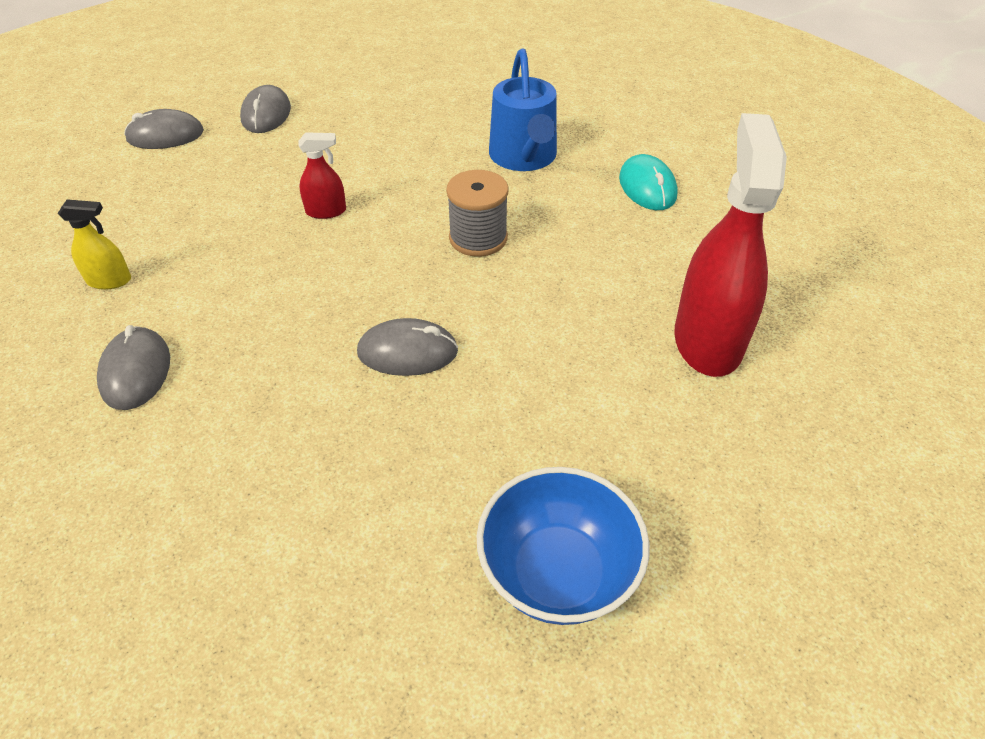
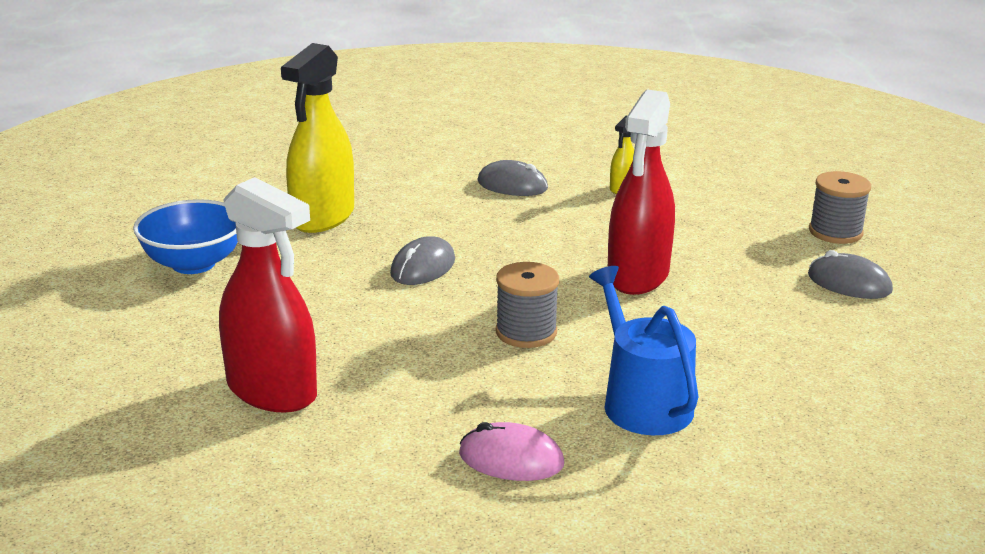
camera: 120 degrees right, 20 degrees down
grey mouse [124,109,204,149] -> grey spool [809,171,871,244]
red spray bottle [298,132,346,219] -> red spray bottle [608,89,675,295], size x2.21
blue watering can [489,48,557,171] -> blue watering can turned 45 degrees clockwise [589,266,699,435]
turquoise mouse [619,154,678,210] -> pink mouse [459,422,564,481]
none -> yellow spray bottle [281,43,354,233]

